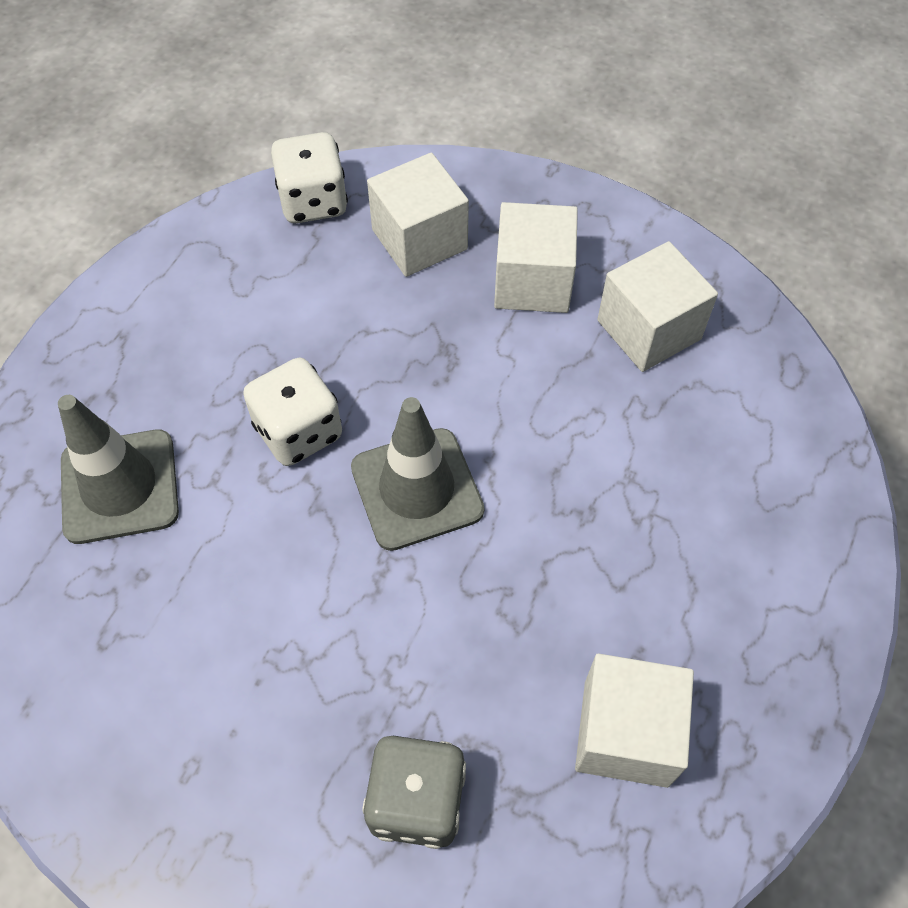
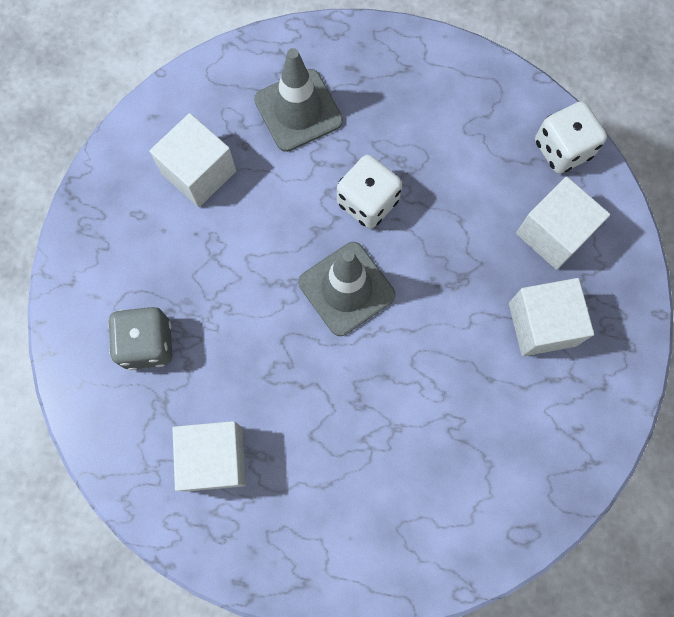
camera: 75 degrees right, 15 degrees up
white cube [597,241,718,372] -> white cube moved to [150,113,236,207]

